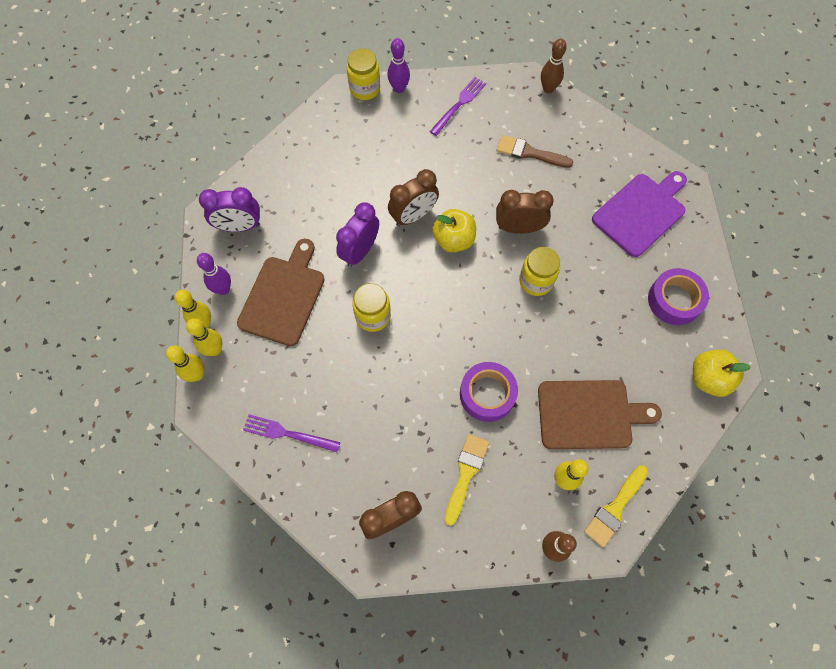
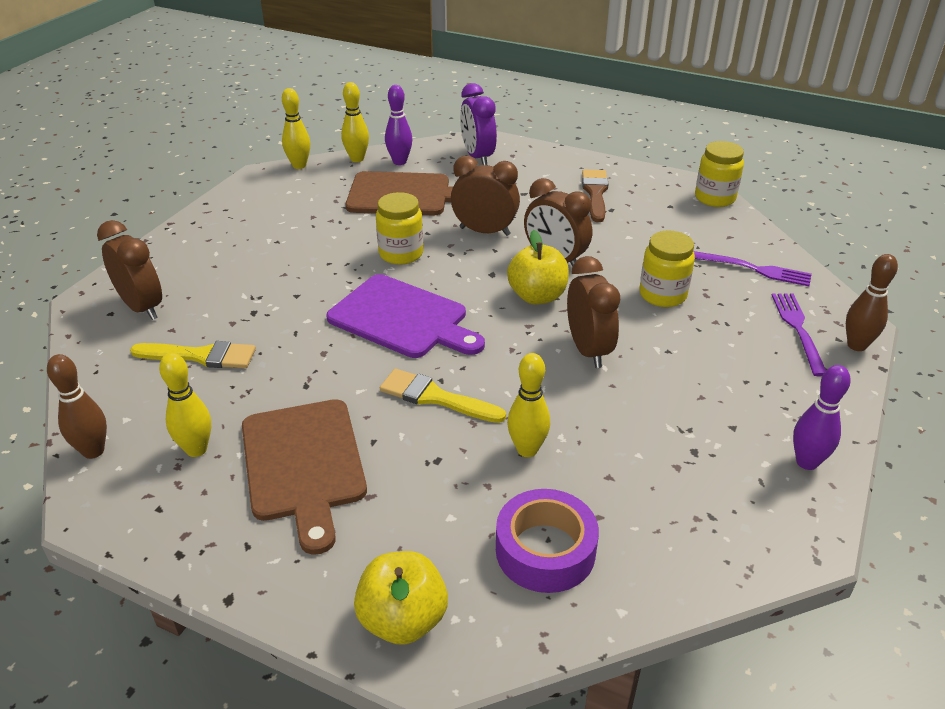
camera: 75 degrees right, 30 degrees down
yellow bowling pin [186,318,222,356] -> yellow bowling pin moved to [507,353,550,457]
purple fork [243,414,340,452] -> purple fork moved to [772,293,826,376]
purple clock [336,203,379,267] -> brown clock [451,156,520,236]
purple bowling pin [387,38,410,93] -> purple bowling pin moved to [793,365,851,470]
purple tape [460,362,518,422] -> none
brown brush [497,135,573,168] -> brown brush moved to [582,170,608,222]
yellow jar [519,247,560,296] -> yellow jar moved to [639,231,695,307]
yellow brush [584,465,648,547] -> yellow brush moved to [380,369,506,423]
purple cutting board [592,171,687,257] -> purple cutting board moved to [326,274,485,358]

